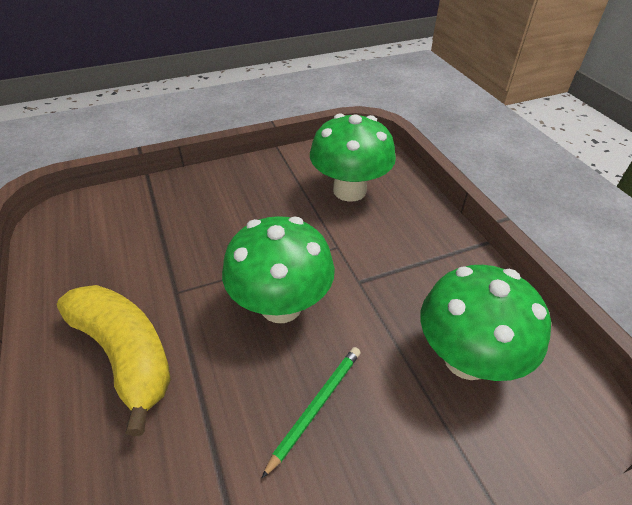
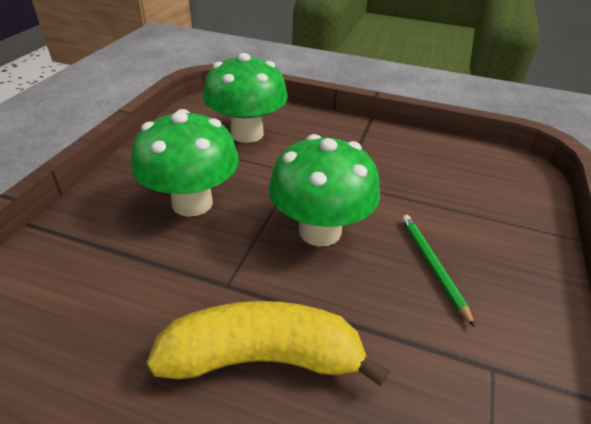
camera: 50 degrees left, 5 degrees down
green mushroom [420,265,551,381] -> green mushroom moved to [131,109,239,217]

